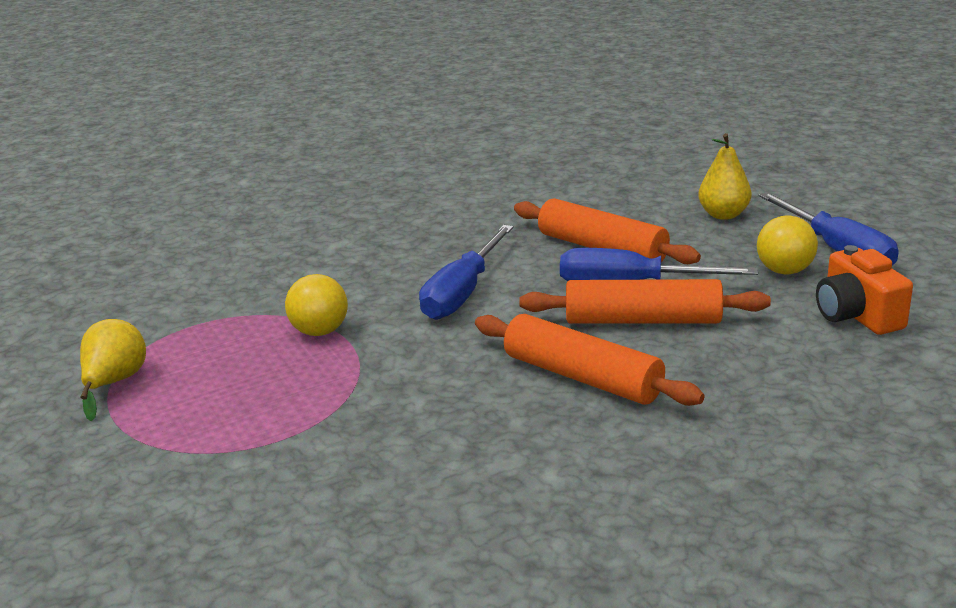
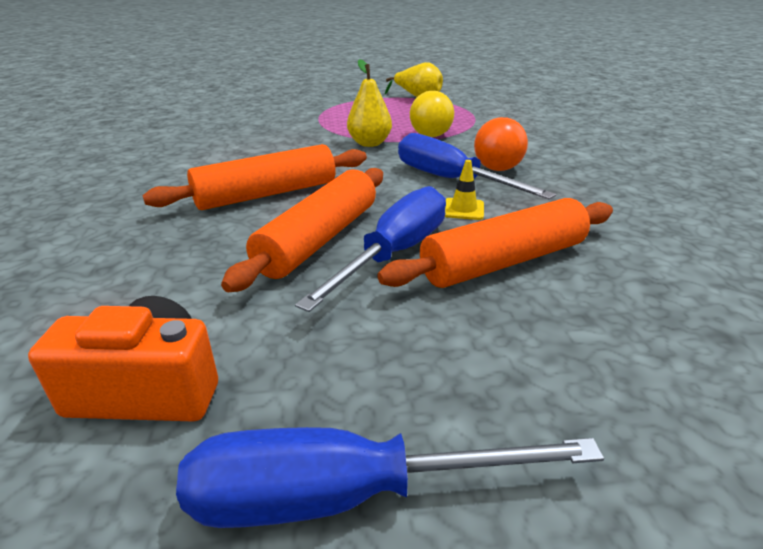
camera: 110 degrees right, 5 degrees up
yellow pear [698,133,751,220] -> yellow pear moved to [347,59,392,147]
yellow ball [757,215,818,275] -> none
none -> yellow traffic cone [445,160,484,220]
none -> orange ball [474,117,528,171]

